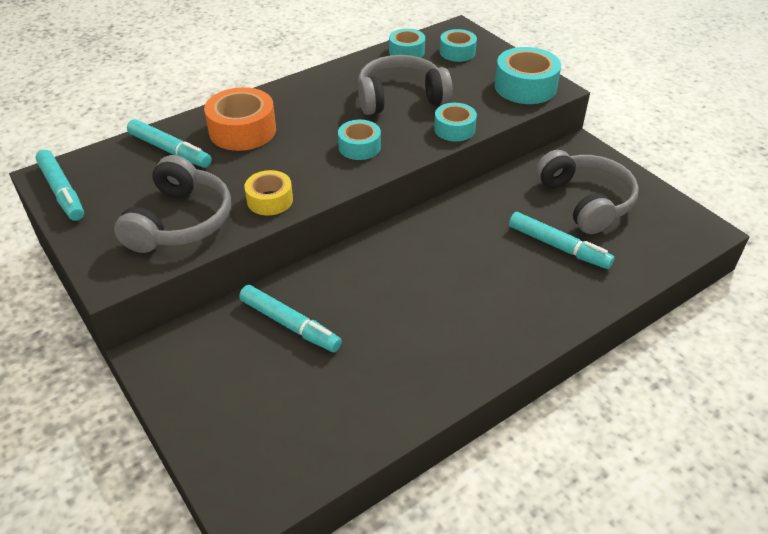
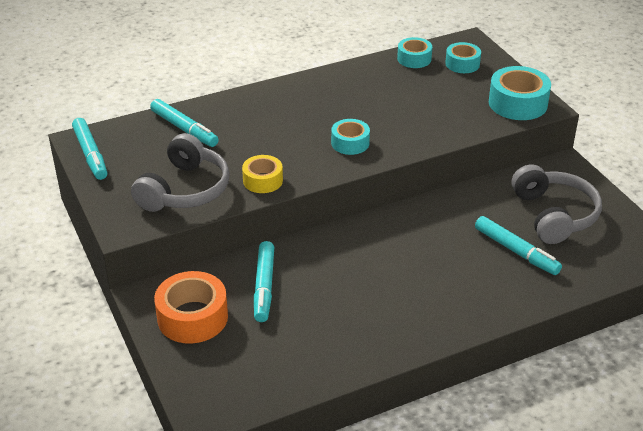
camera: 10 degrees right, 5 degrees down
orange tape [204,87,276,151] -> orange tape moved to [154,271,228,344]
turquoise marker [239,285,342,352] -> turquoise marker turned 45 degrees clockwise [254,241,274,322]
grey headphones [358,55,453,115] -> none
turquoise tape [434,103,477,142] -> none

